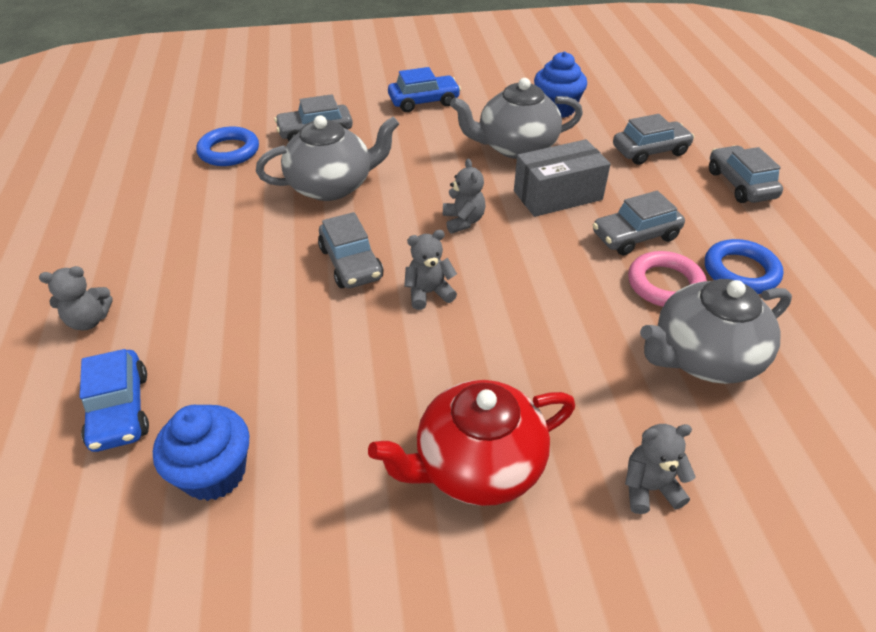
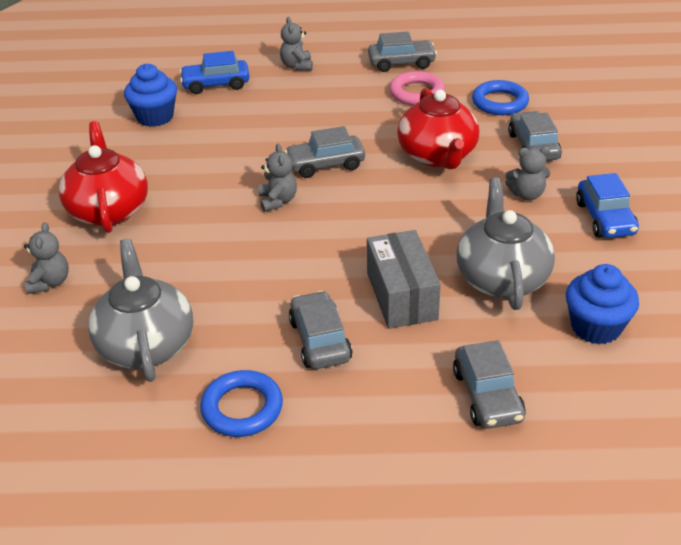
camera: 100 degrees right, 5 degrees down
grey teapot [256,115,399,201] -> red teapot [397,88,479,169]
grey teddy bear [443,159,486,233] -> grey teddy bear moved to [505,146,550,200]
pink ring [628,251,707,307] -> pink ring moved to [389,71,445,105]
grey car [709,145,783,203] -> grey car moved to [368,31,437,72]

